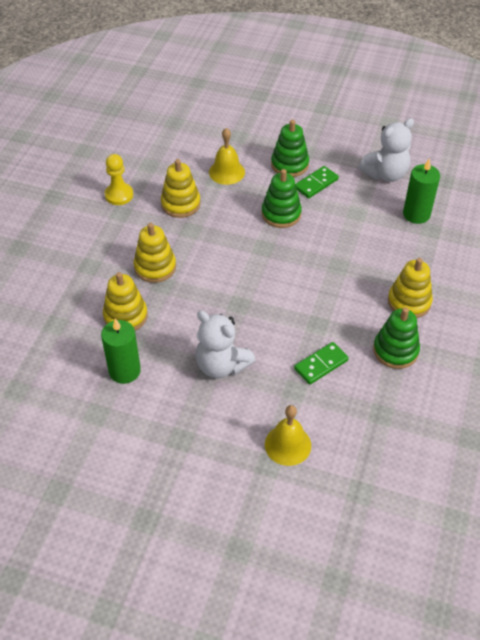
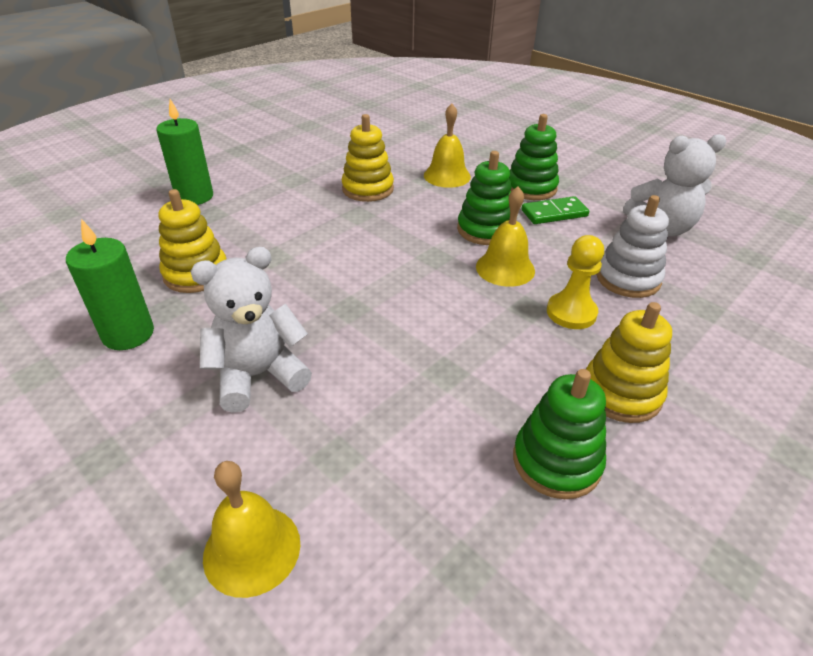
camera: 25 degrees right, 10 degrees down
yellow pawn [105,154,133,205] -> yellow pawn moved to [547,235,604,329]
yellow stacking toy [134,223,176,283] -> none
white teddy bear [195,311,256,378] -> white teddy bear turned 90 degrees clockwise [190,247,312,413]
green domino [294,342,349,385] -> none
green candle [403,159,440,224] -> green candle moved to [156,99,213,205]
none -> yellow bell [476,186,535,287]
none -> white stacking toy [596,195,669,298]

